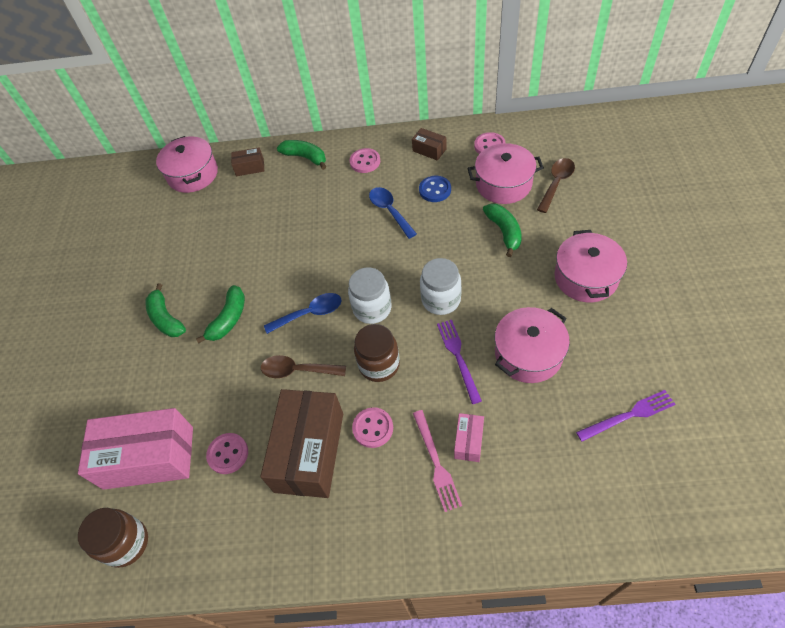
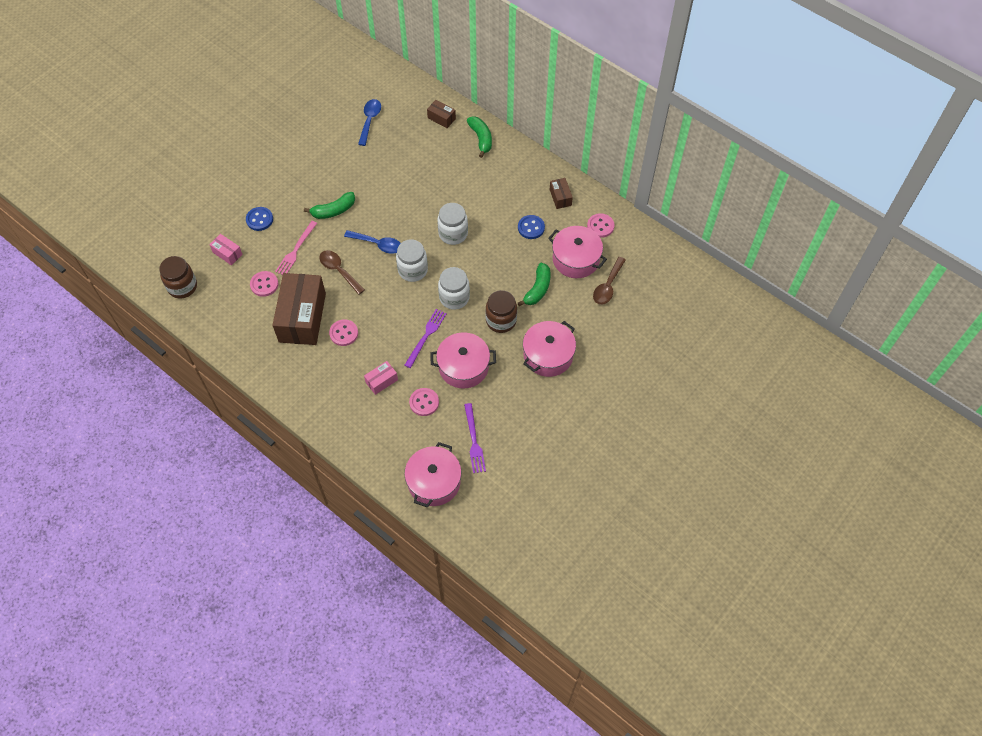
camera: 35 degrees right, 5 degrees up
pink box [78,408,193,490] -> pink box [209,234,243,265], size x0.44
green banana [145,283,186,337] -> none
pink pot [156,136,218,193] -> pink pot moved to [404,442,462,507]
brown box [260,389,343,498] -> brown box turned 45 degrees counterclockwise [273,273,326,345]
pink button [350,148,380,173] -> pink button moved to [409,388,439,416]
brown jar [354,324,400,382] -> brown jar moved to [486,290,517,333]
blue spoon [369,187,417,239] -> blue spoon moved to [358,99,381,146]
pink fork [413,410,462,512] -> pink fork moved to [275,221,317,275]
brown spoon [537,158,575,213] -> brown spoon turned 135 degrees clockwise [593,257,626,305]
purple fork [576,390,675,441] -> purple fork turned 60 degrees clockwise [464,403,486,473]
none -> blue button [246,207,273,231]
none -> white jar [438,203,468,245]

